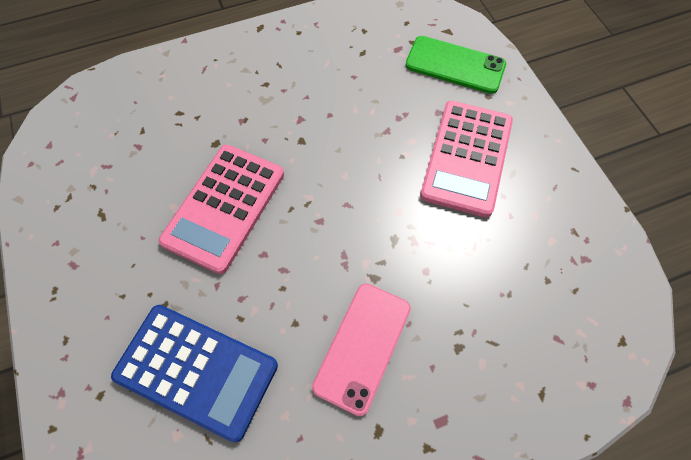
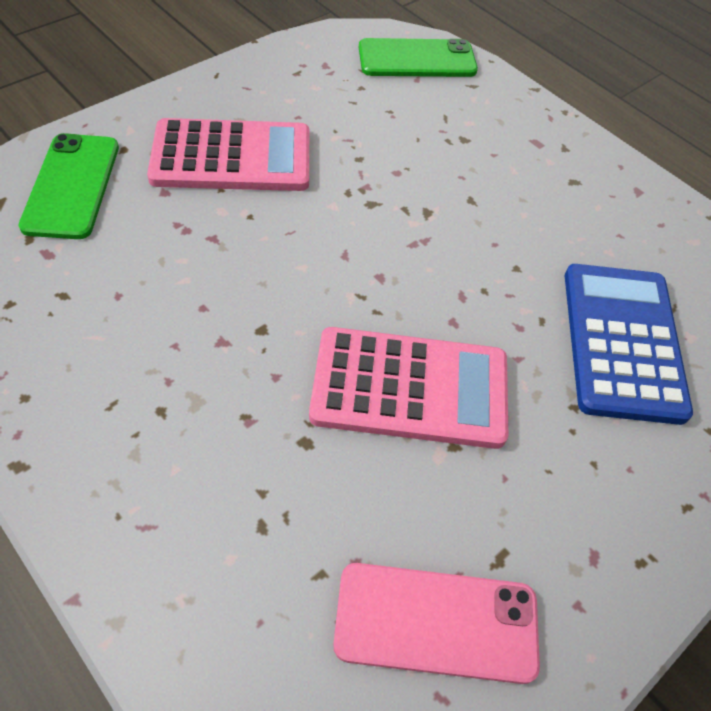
camera: 115 degrees left, 10 degrees down
pink phone [312,284,411,416] -> pink phone moved to [333,563,540,684]
none -> green phone [359,38,478,77]

